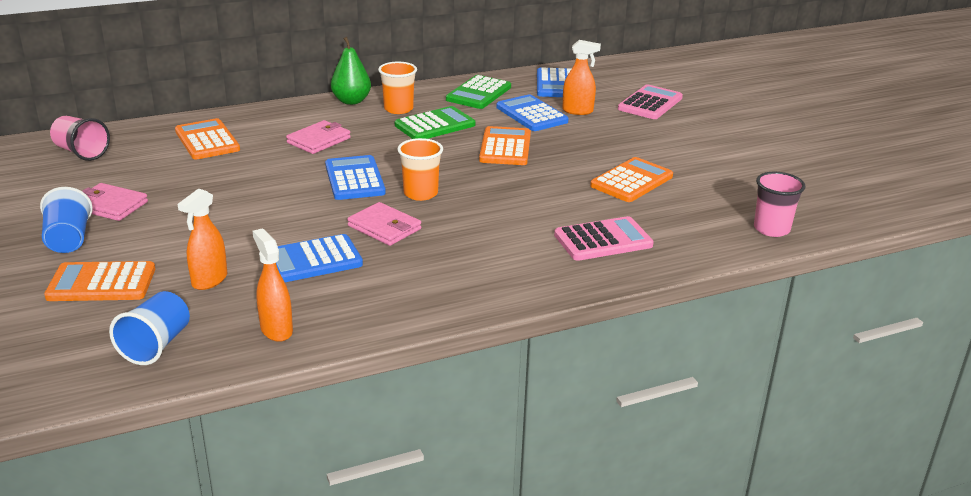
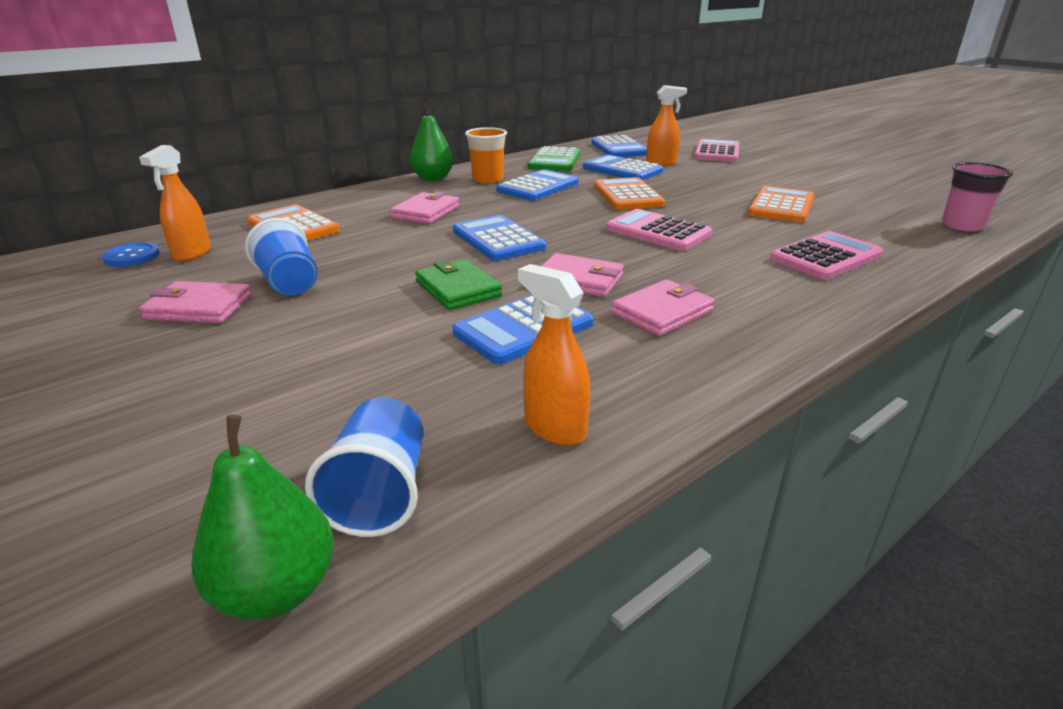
camera: 15 degrees left, 0 degrees up
blue cup [40,187,93,253] -> blue cup moved to [245,218,318,296]
orange calculator [44,261,155,301] -> none
pink cup [50,116,110,161] -> blue button [102,242,160,267]
orange spray bottle [178,188,227,290] -> orange spray bottle moved to [139,145,211,261]
green calculator [395,106,475,139] -> blue calculator [496,169,578,201]
orange cup [397,138,443,201] -> none
none -> green pear [192,415,334,620]
none -> green wallet [415,259,502,310]
none -> pink calculator [606,209,712,251]
none -> pink wallet [611,279,715,336]

